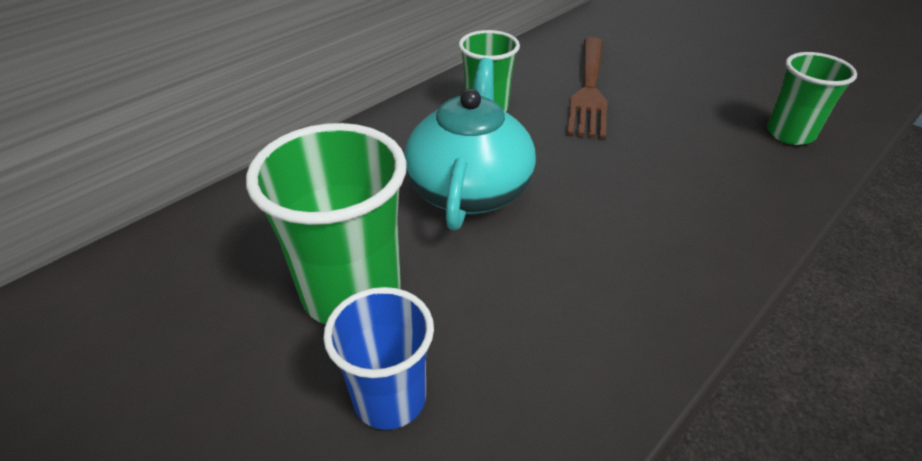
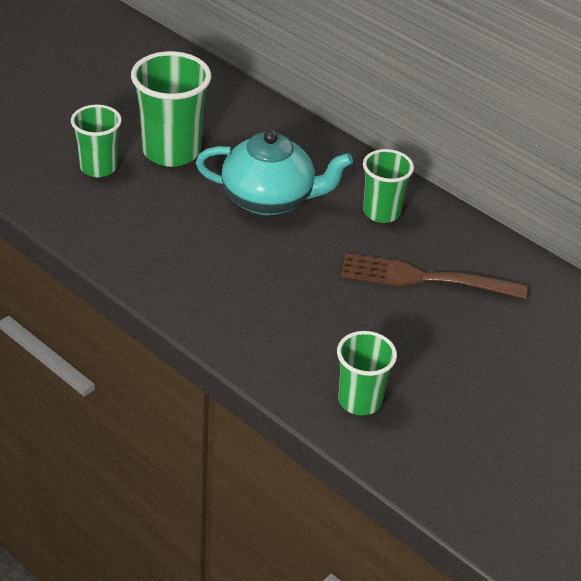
camera: 85 degrees right, 0 degrees up
blue cup [323,287,434,430] -> green cup [71,105,122,177]

